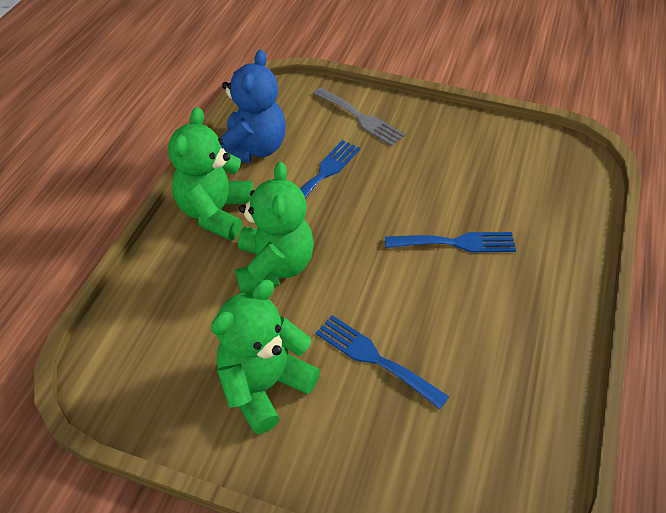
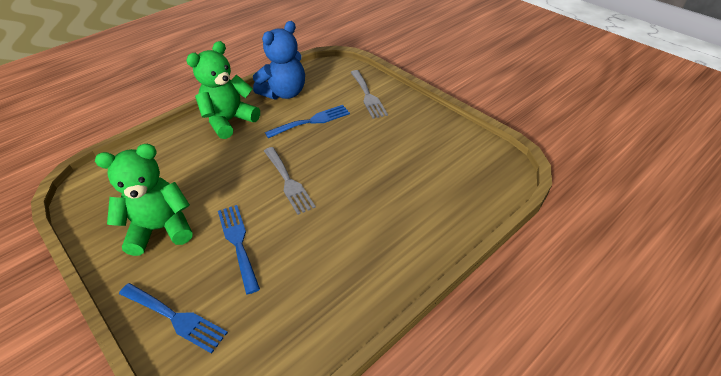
camera: 30 degrees right, 5 degrees down
green teddy bear [235,162,314,293] -> none
blue fork [385,232,516,253] -> blue fork moved to [119,283,228,354]
none -> grey fork [264,147,316,215]

